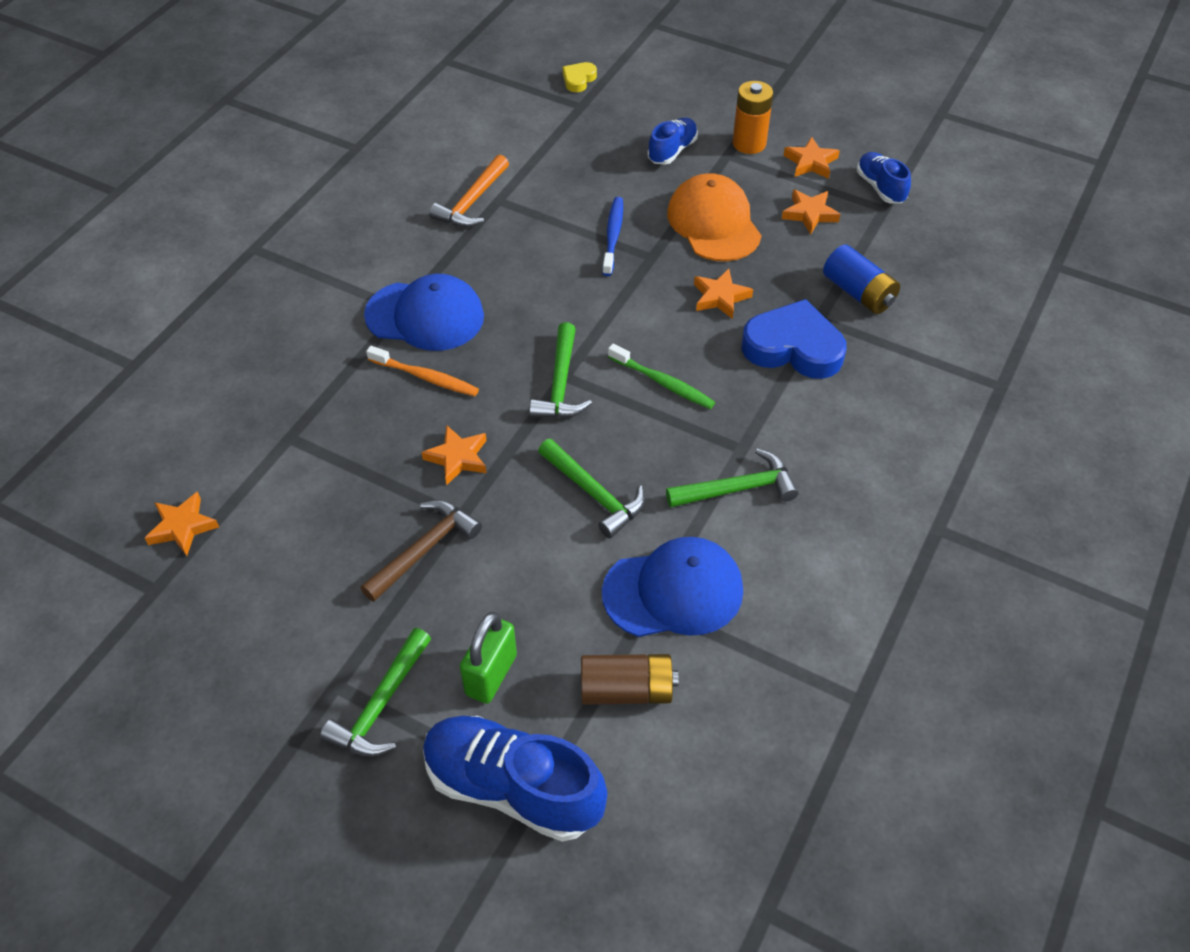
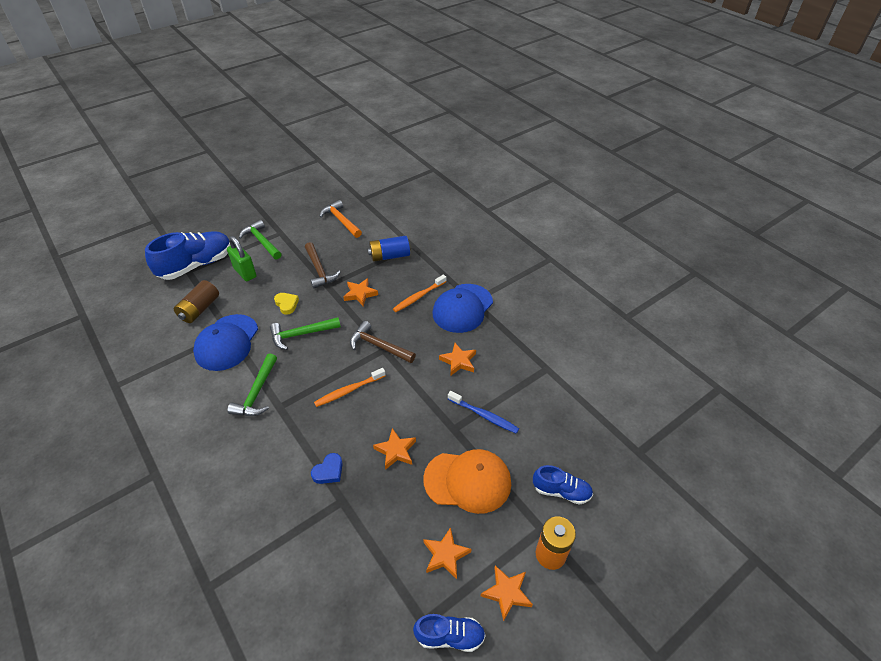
camera: 115 degrees right, 5 degrees down
orange star [145,492,219,556] -> orange star moved to [439,343,476,375]
orange hammer [429,155,509,227] -> orange hammer moved to [319,200,362,238]
green hammer [529,322,592,418] -> brown hammer [350,321,416,363]
yellow heart [563,62,597,92] -> yellow heart moved to [274,293,299,315]
green toothbrush [608,344,715,409] -> orange toothbrush [314,368,386,407]
blue shoe [648,118,698,165] -> blue shoe turned 45 degrees counterclockwise [533,465,593,505]
blue heart [741,299,846,379] -> blue heart [311,453,343,484], size x0.48
blue battery [823,245,900,314] -> blue battery moved to [368,236,410,262]

